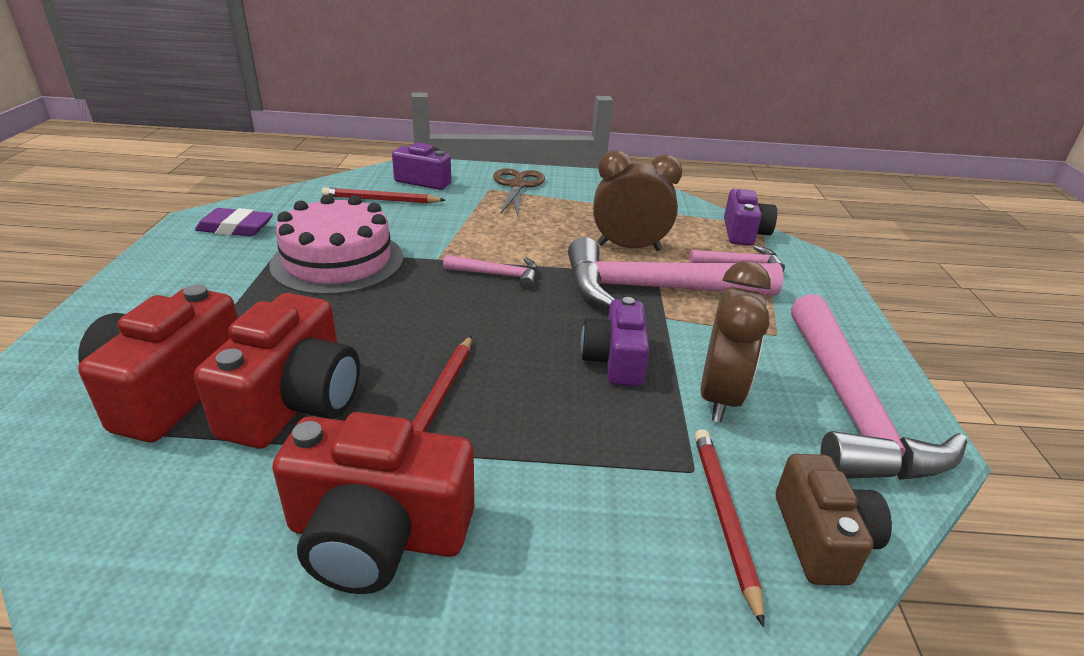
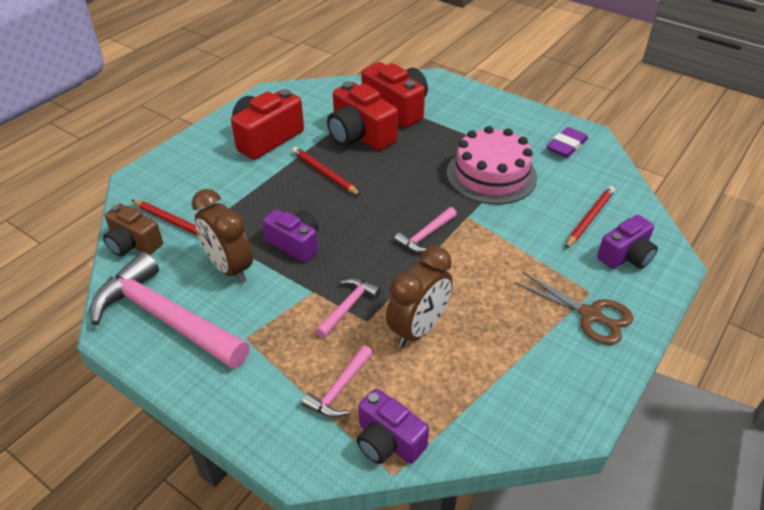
camera: 125 degrees right, 10 degrees up
pink hammer [568,237,784,308] -> pink hammer [316,278,381,338], size x0.46

